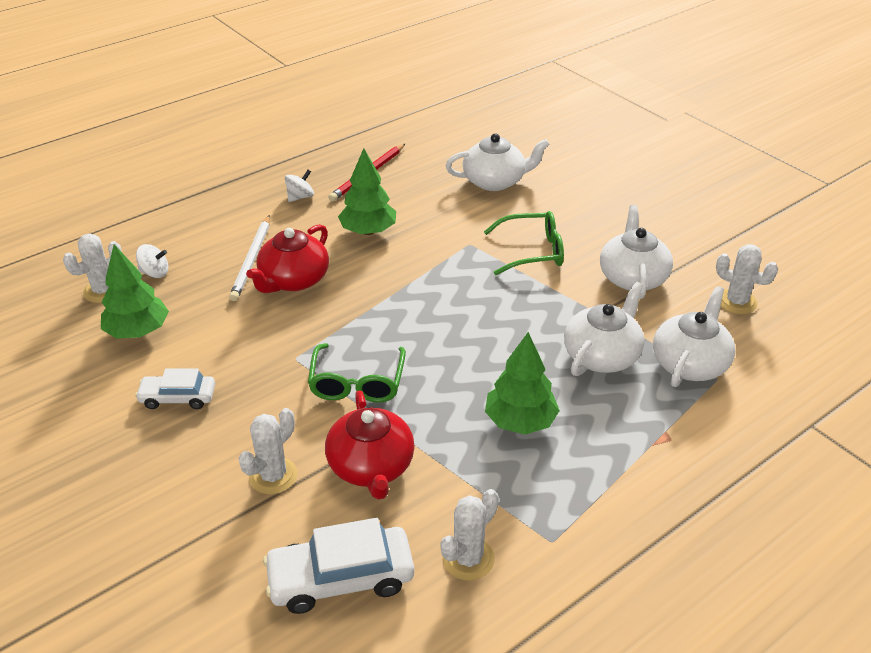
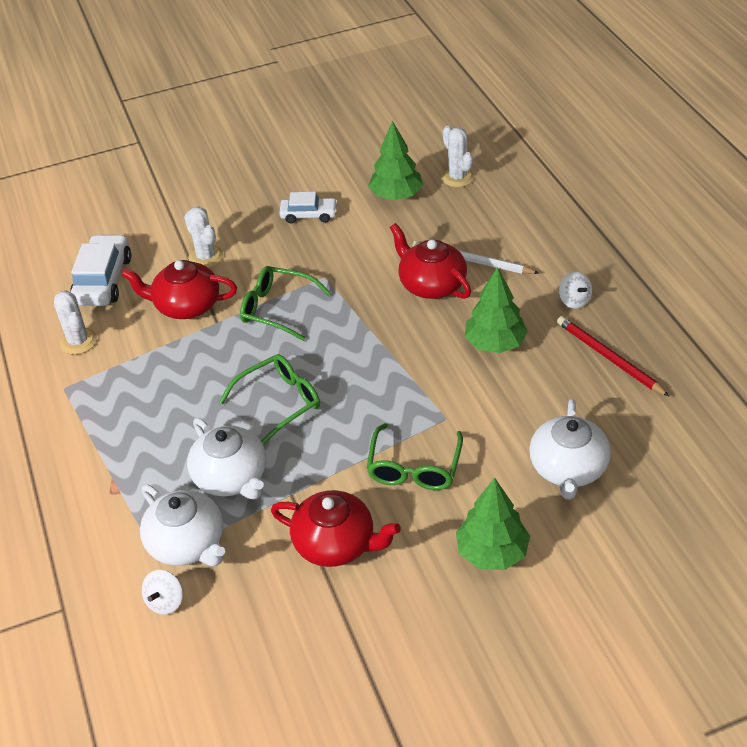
camera: 110 degrees right, 5 degrees up
white car [135,368,215,409] -> white car turned 75 degrees clockwise [279,192,338,223]
white spinning top [136,244,168,278] -> white spinning top moved to [142,570,183,615]
green tree [485,332,560,435] -> green tree moved to [456,478,530,570]
white teapot [600,205,673,299] -> red teapot [271,490,401,567]
white cactus [716,244,778,314] -> none
none -> green glasses [219,354,320,445]

